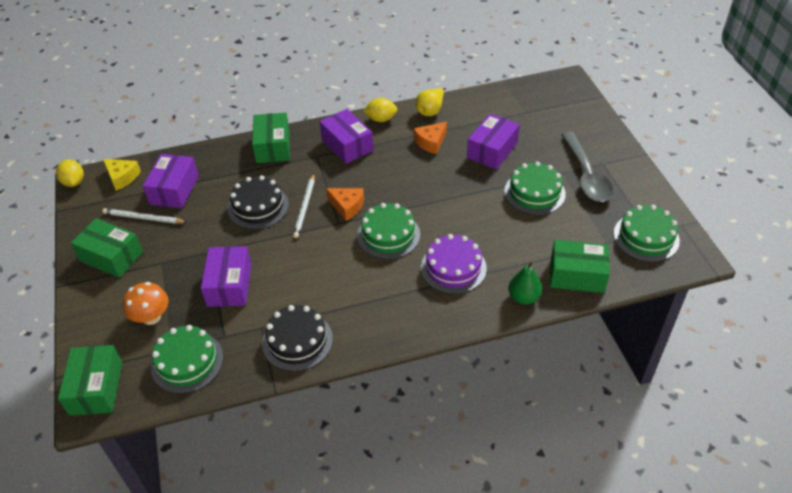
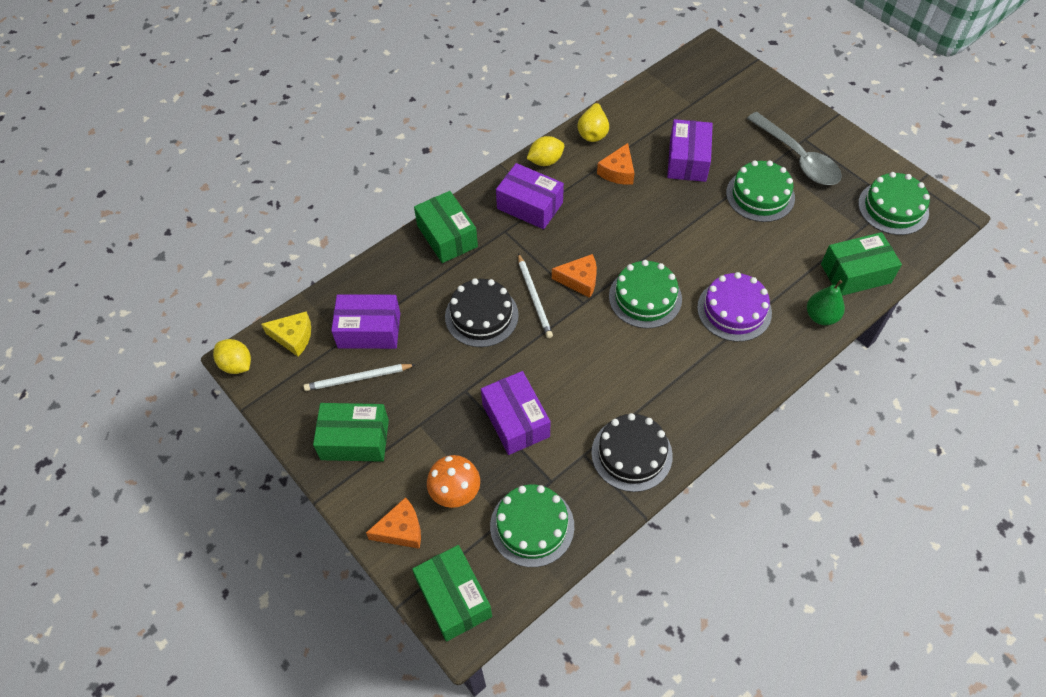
camera: 25 degrees left, 10 degrees up
purple box [143,154,199,208] -> purple box turned 75 degrees counterclockwise [331,294,400,349]
none -> orange cheese [366,497,421,549]

